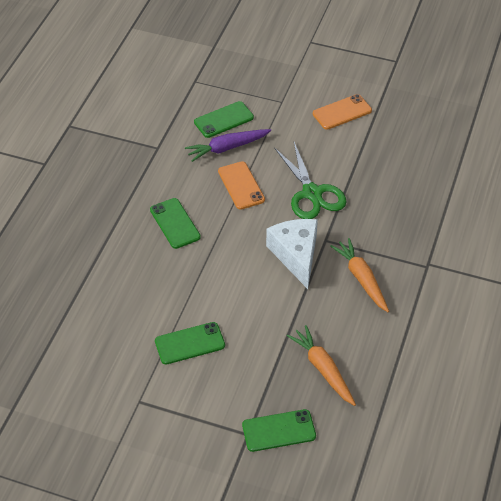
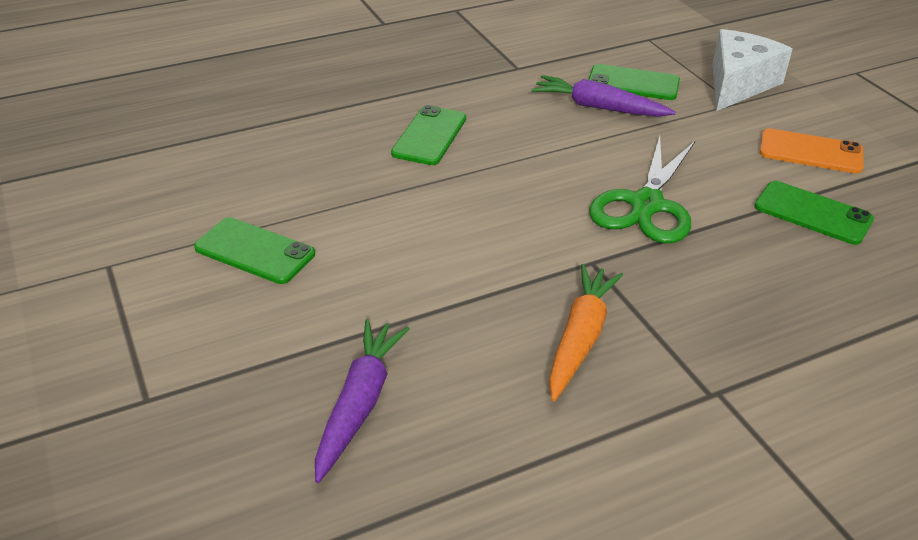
camera: 45 degrees right, 10 degrees down
orange phone [218,161,265,210] -> none
green phone [242,409,316,452] -> green phone moved to [754,181,874,245]
white cheese [266,219,318,289] -> white cheese moved to [713,29,792,111]
orange carrot [287,325,356,406] -> purple carrot [315,319,410,483]

